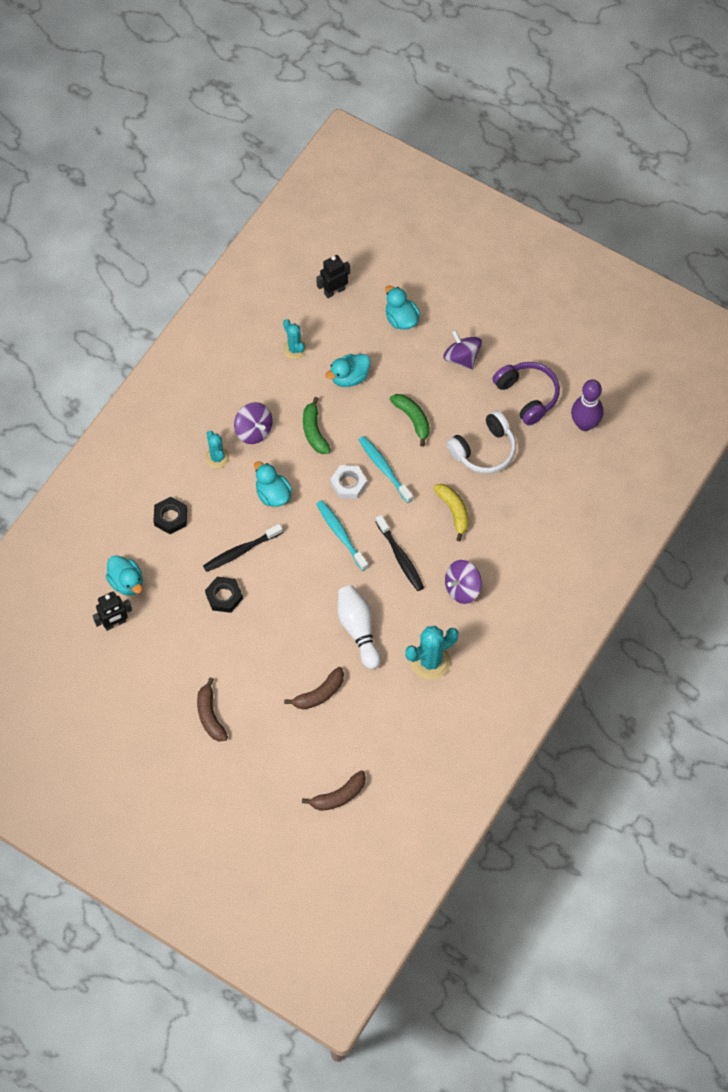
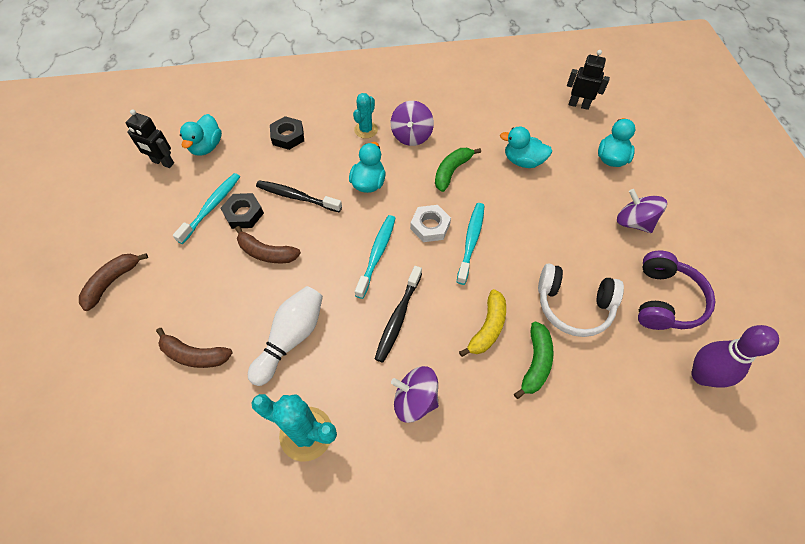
camera: 50 degrees right, 5 degrees down
turquoise cactus [283,319,307,359] -> none
brown banana [302,770,366,811] -> brown banana moved to [235,226,301,263]
green banana [390,394,430,447] -> green banana moved to [514,322,554,399]
purple spinning top [443,329,482,369] -> purple spinning top turned 60 degrees counterclockwise [617,189,667,233]
none -> turquoise toothbrush [173,173,240,244]

